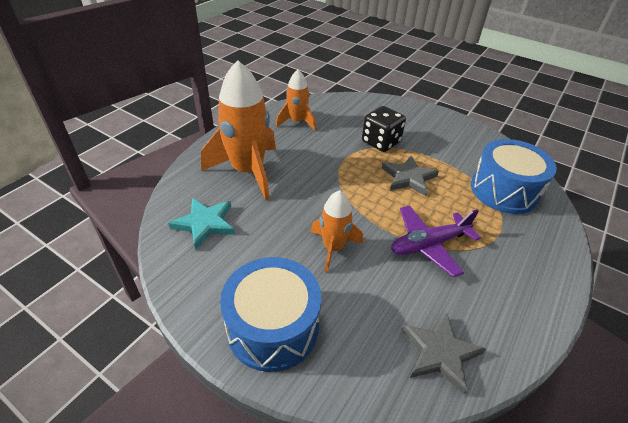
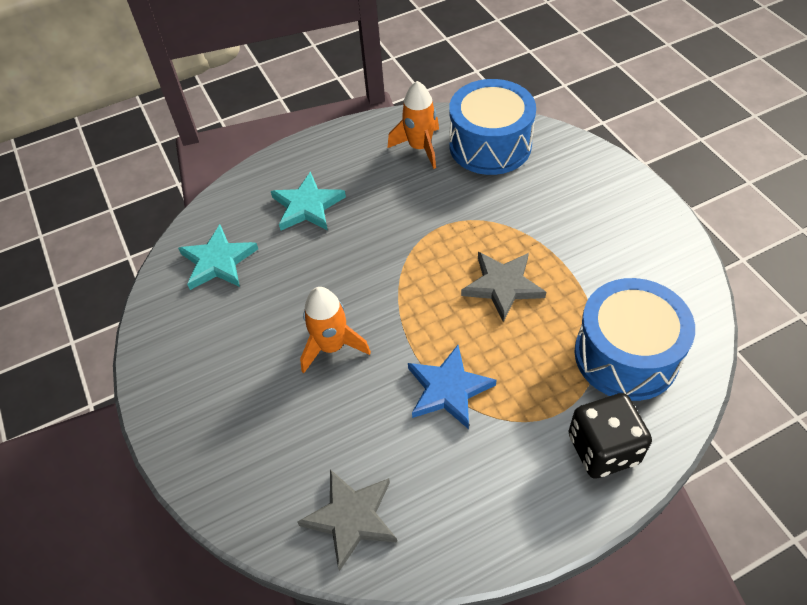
camera: 35 degrees right, 10 degrees up
orange rocket [201,60,276,200] -> turquoise star [271,171,346,230]
blue drum [220,257,322,372] -> blue drum moved to [449,79,536,175]
black dice [362,106,406,152] -> black dice moved to [568,393,652,479]
purple plane [391,205,481,277] -> blue star [408,345,496,429]

